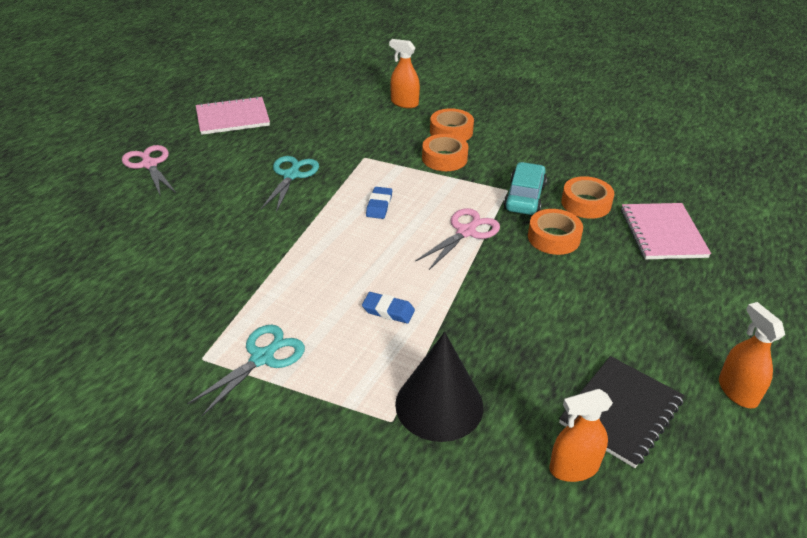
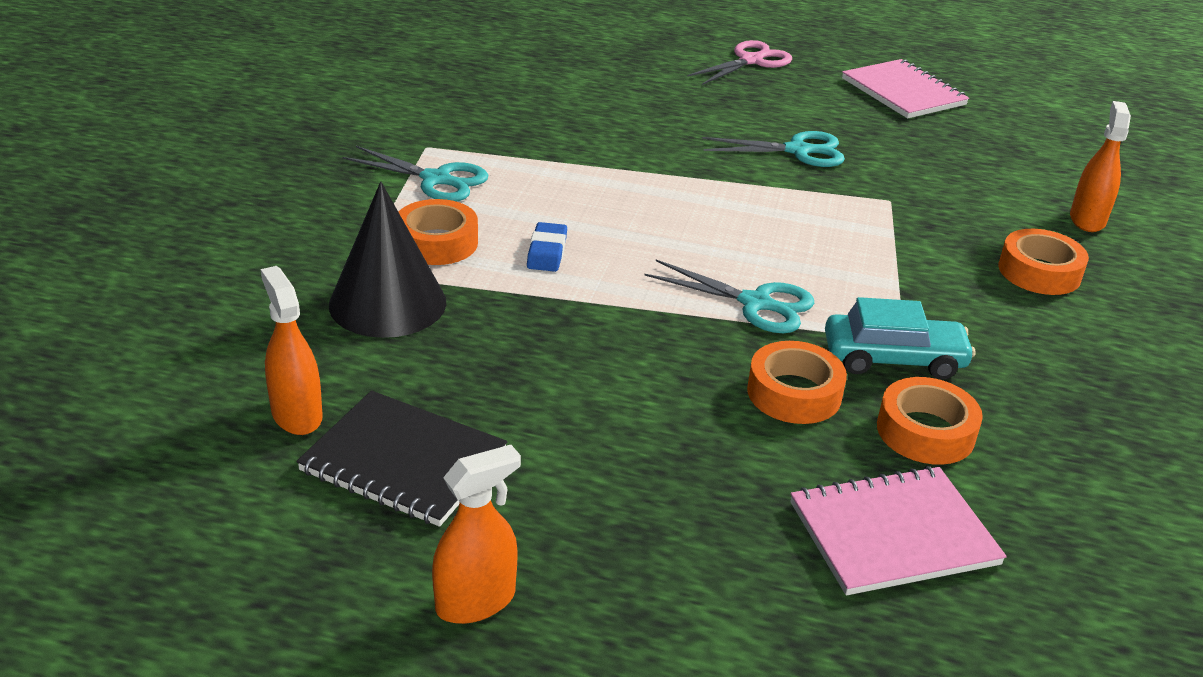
camera: 75 degrees right, 5 degrees down
blue eraser [366,187,392,219] -> none
pink scissors [415,208,500,270] -> turquoise scissors [644,260,815,333]
orange tape [422,134,468,171] -> orange tape moved to [399,199,478,265]

